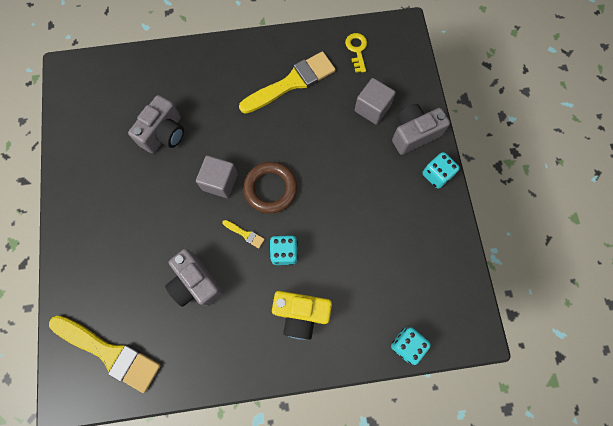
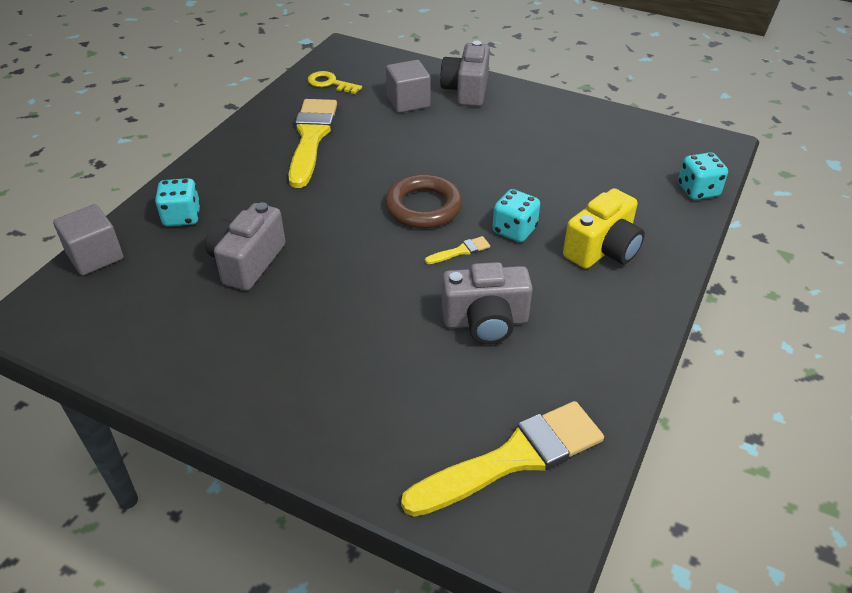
camera: 55 degrees left, 30 degrees down
grey camera [128,95,184,154] -> grey camera turned 135 degrees counterclockwise [205,202,286,291]
grey cube [196,155,238,198] -> grey cube moved to [53,204,123,276]
turquoise dice [422,152,460,189] -> turquoise dice moved to [155,178,201,226]

